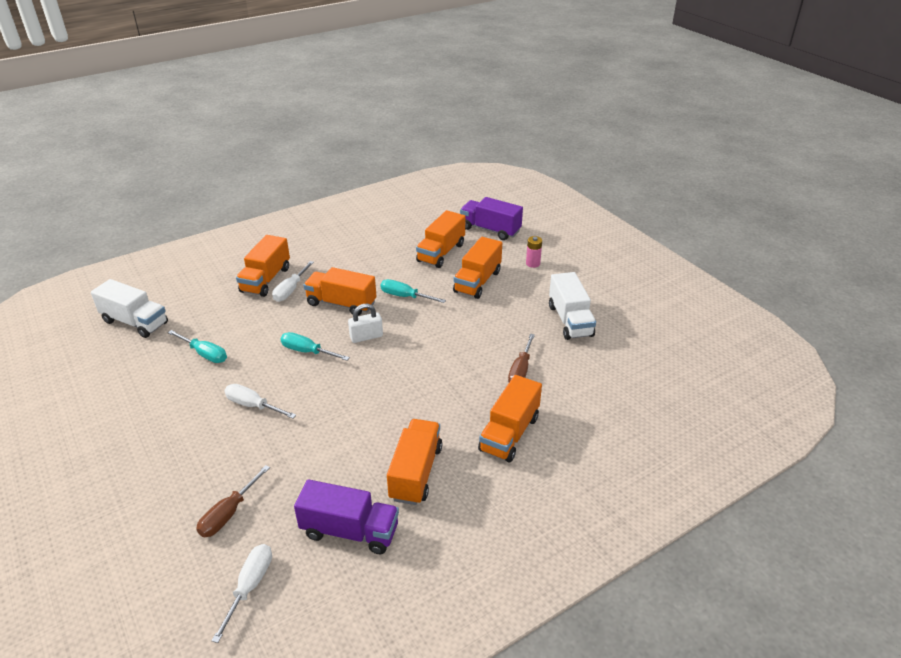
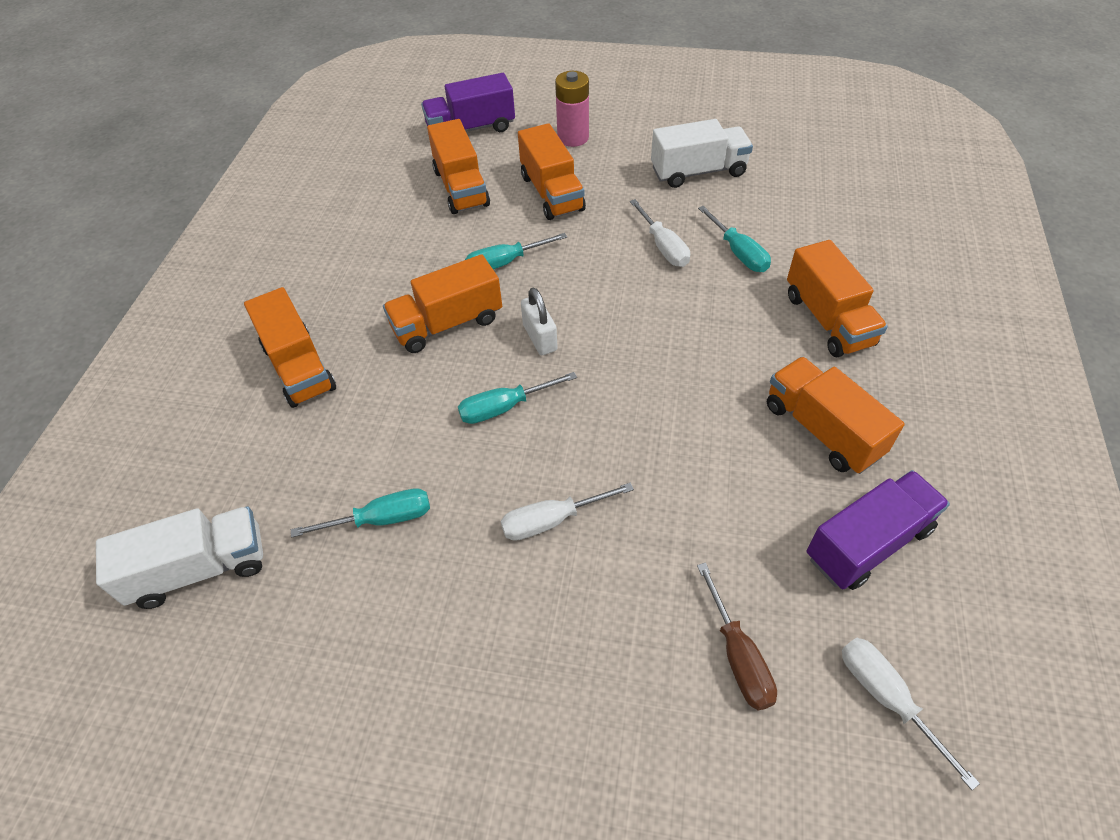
camera: 45 degrees left, 15 degrees up
white screwdriver [272,261,314,302] -> white screwdriver moved to [630,199,690,267]
white padlock [348,304,383,343] -> white padlock turned 45 degrees counterclockwise [521,288,558,355]
brown screwdriver [508,334,535,382] -> turquoise screwdriver [698,206,771,272]
pink battery [526,236,542,268] -> pink battery [555,71,589,147], size x1.58
white truck [549,272,596,340] -> white truck turned 45 degrees counterclockwise [651,119,753,188]

